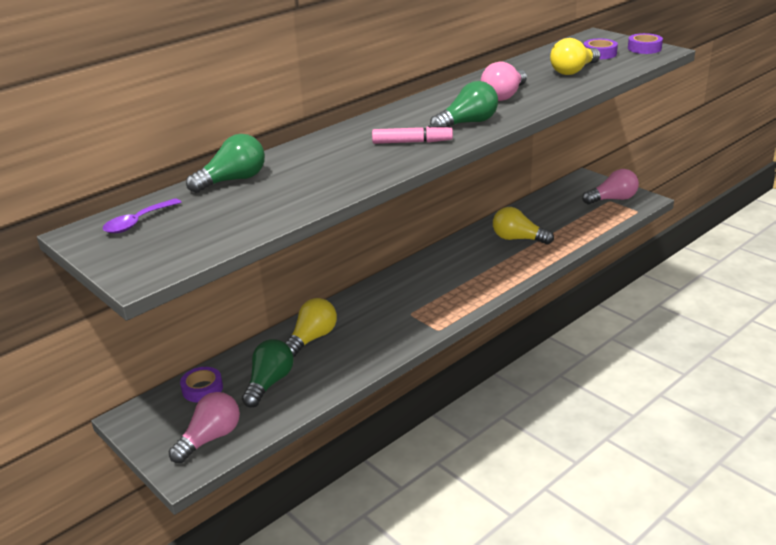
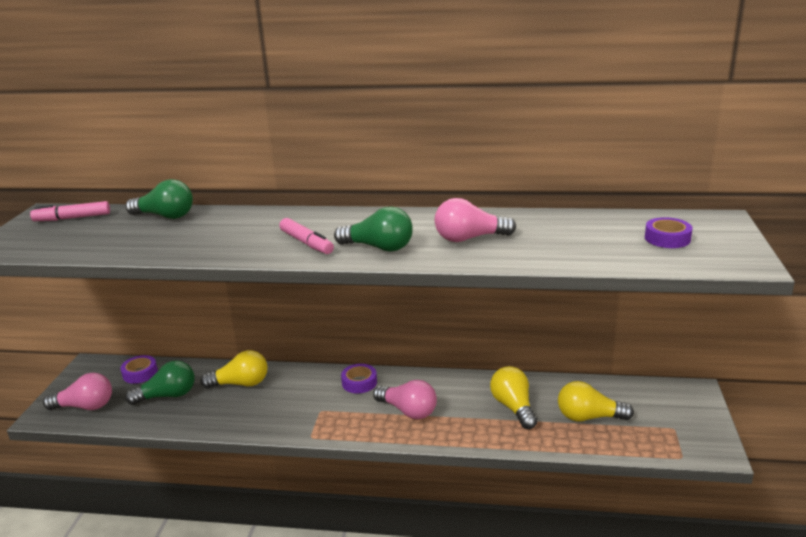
camera: 50 degrees right, 5 degrees down
purple spoon [103,198,181,233] -> pink marker [30,201,110,221]
yellow light bulb [550,38,600,75] -> yellow light bulb moved to [558,381,634,421]
pink light bulb [582,169,639,204] -> pink light bulb moved to [373,380,437,419]
purple tape [628,33,663,54] -> purple tape moved to [341,364,377,393]

